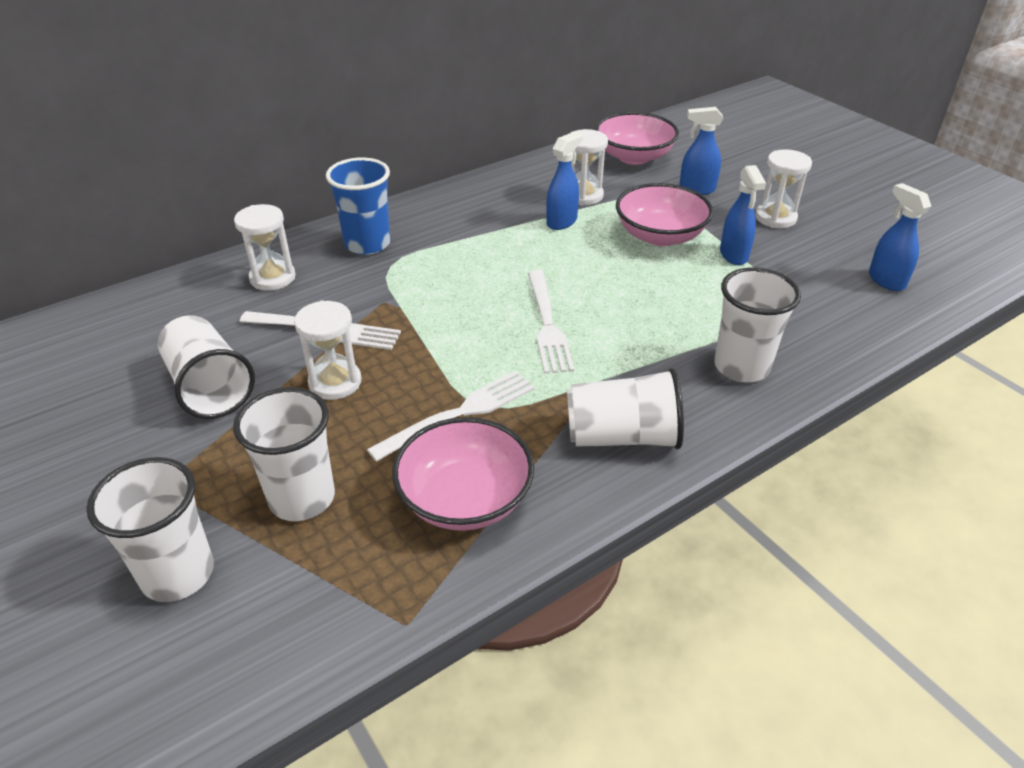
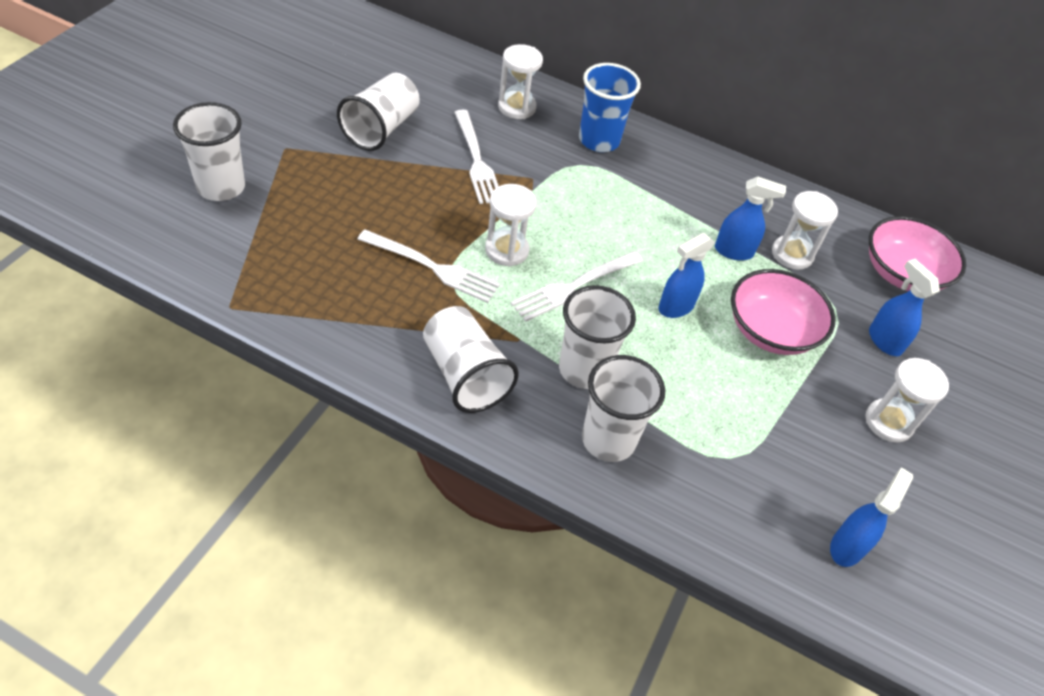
camera: 55 degrees right, 10 degrees up
white cup [233,387,335,521] -> white cup moved to [559,285,636,389]
white hourglass [294,300,362,400] -> white hourglass moved to [485,184,537,267]
pink bowl [392,417,534,531] -> none
blue spray bottle [720,165,766,265] -> blue spray bottle moved to [659,233,715,318]

